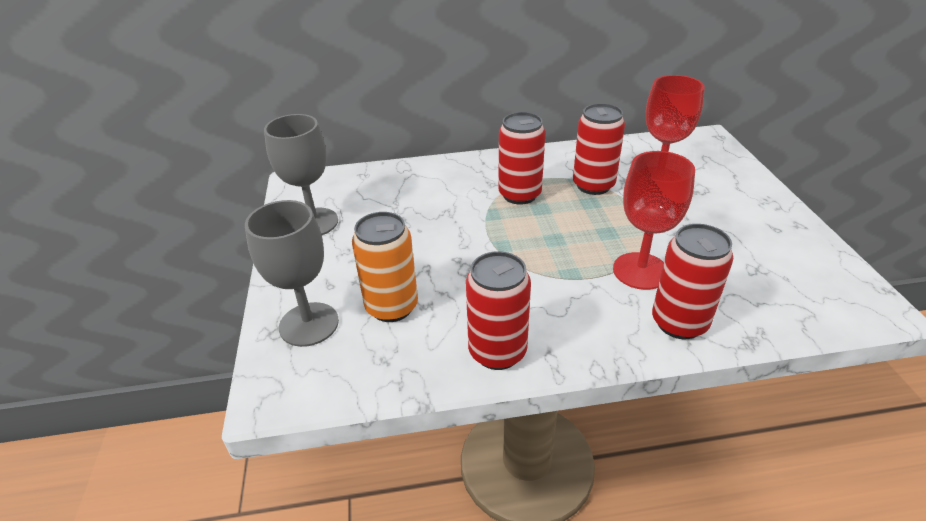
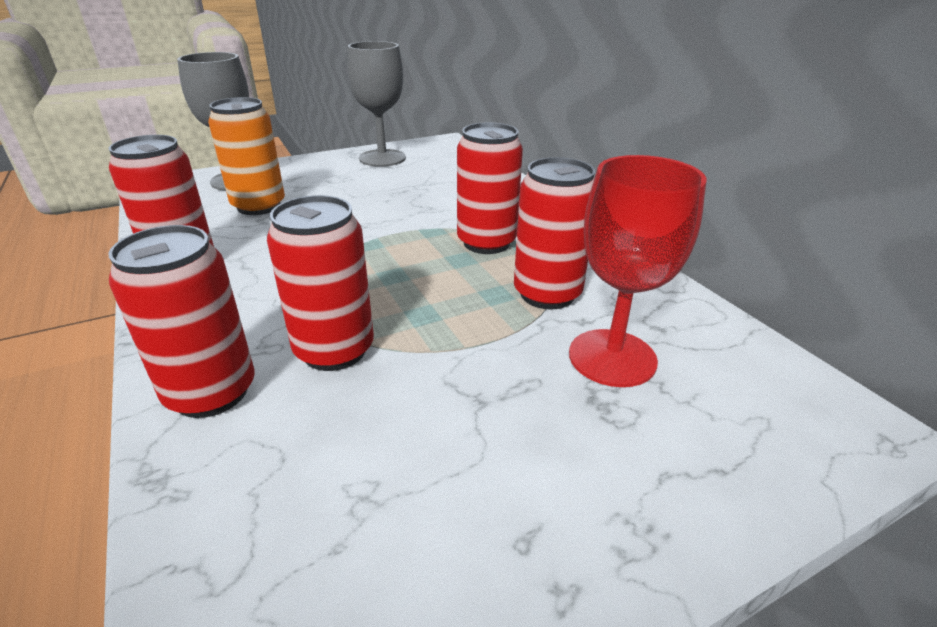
camera: 70 degrees right, 5 degrees down
red goblet [613,151,695,290] -> red can [267,195,374,371]

